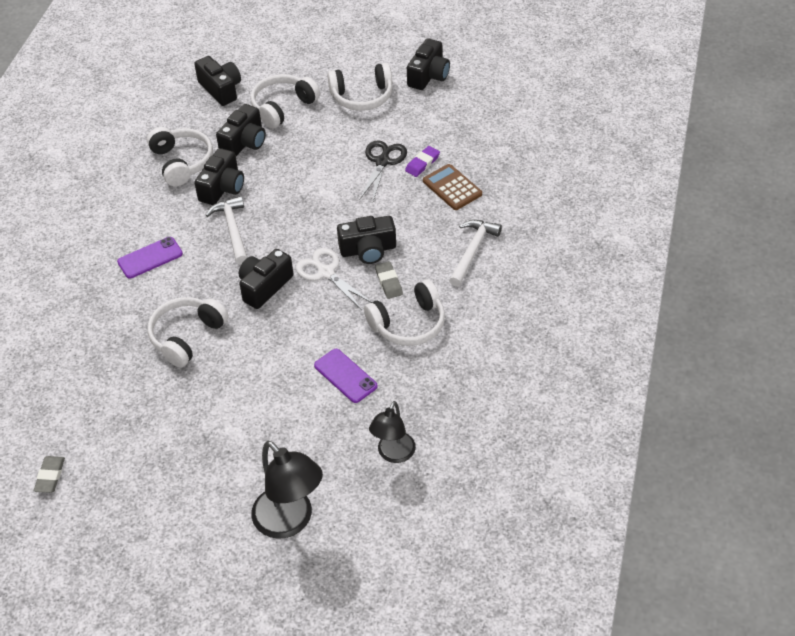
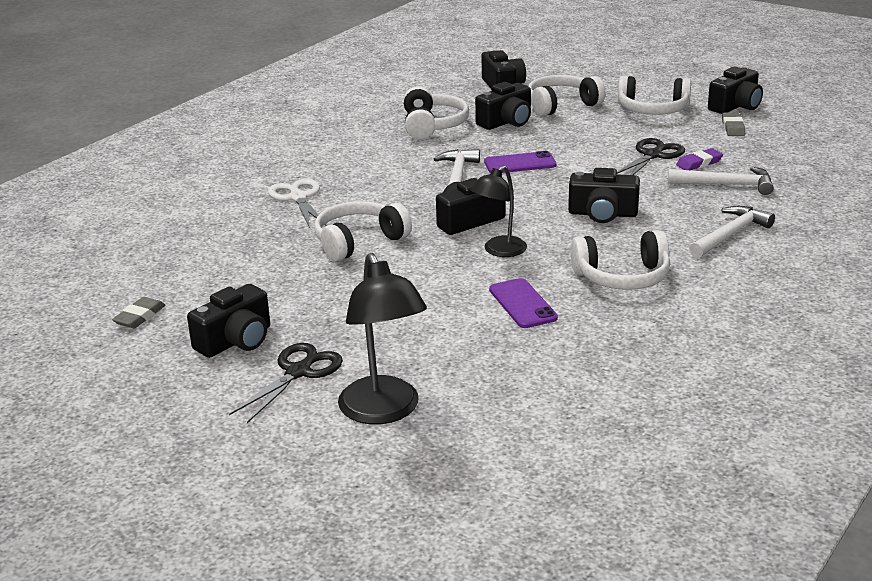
camera: 20 degrees right, 20 degrees down
purple phone [117,237,183,279] -> purple phone moved to [484,151,557,173]
black camera [194,148,244,205] -> black camera moved to [187,284,270,358]
white scissors [296,248,373,310] -> white scissors moved to [268,179,327,228]
black lamp [369,401,416,463] -> black lamp moved to [471,166,527,257]
grey eraser [375,261,403,299] -> grey eraser moved to [722,112,745,136]
brown calculator [423,164,482,210] -> white hammer [668,167,774,195]
none -> black scissors [229,343,343,423]

